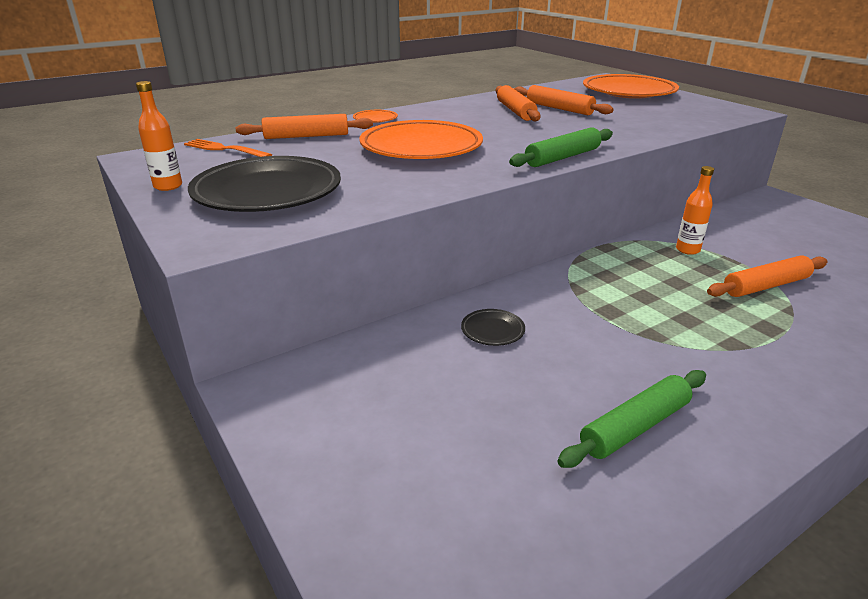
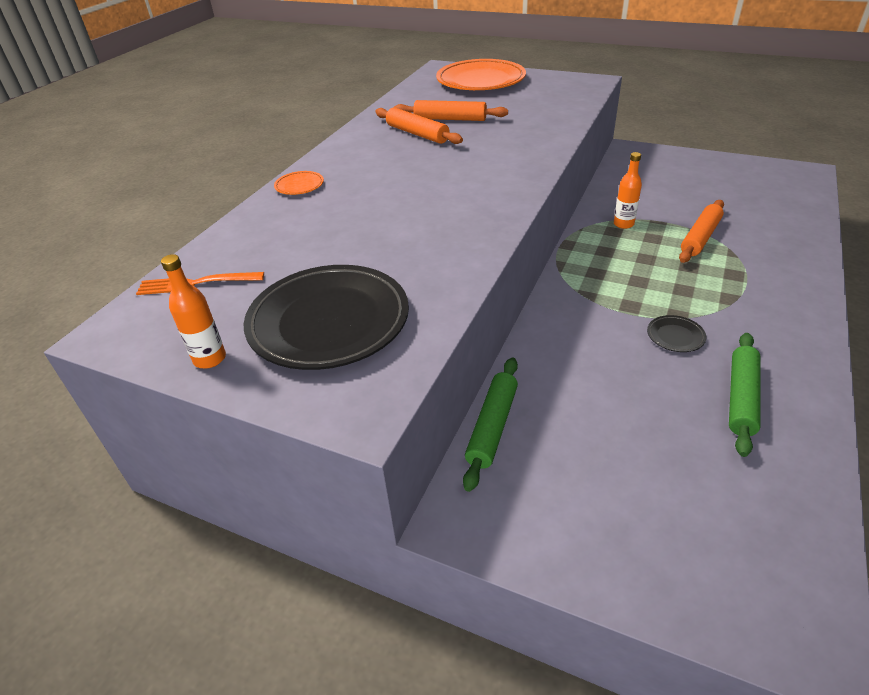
camera: 30 degrees left, 10 degrees up
orange rolling pin [236,114,373,139] -> none
orange plate [359,120,483,159] -> none
black plate [461,309,525,346] -> black plate moved to [647,315,706,352]
green rolling pin [509,127,613,167] -> green rolling pin moved to [463,358,518,492]

